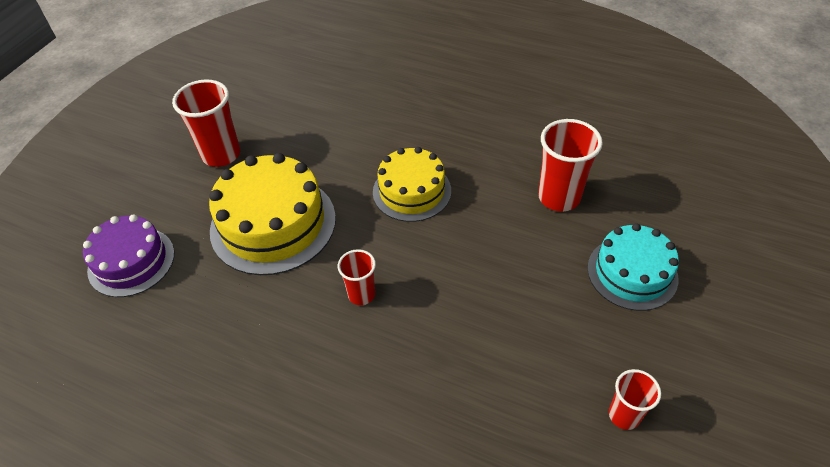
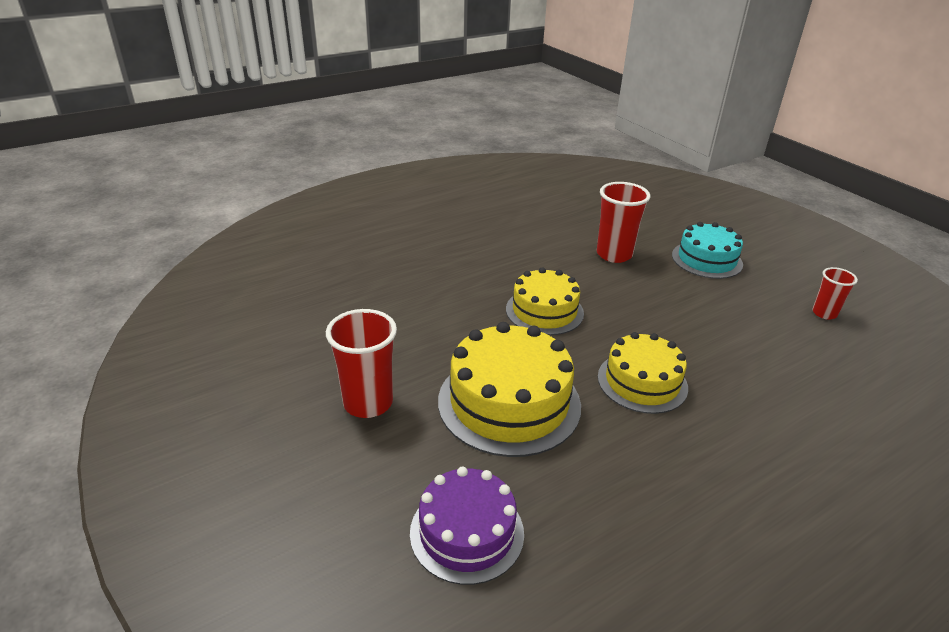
camera: 60 degrees left, 15 degrees down
red cup [338,249,376,305] -> yellow cake [598,332,688,414]

